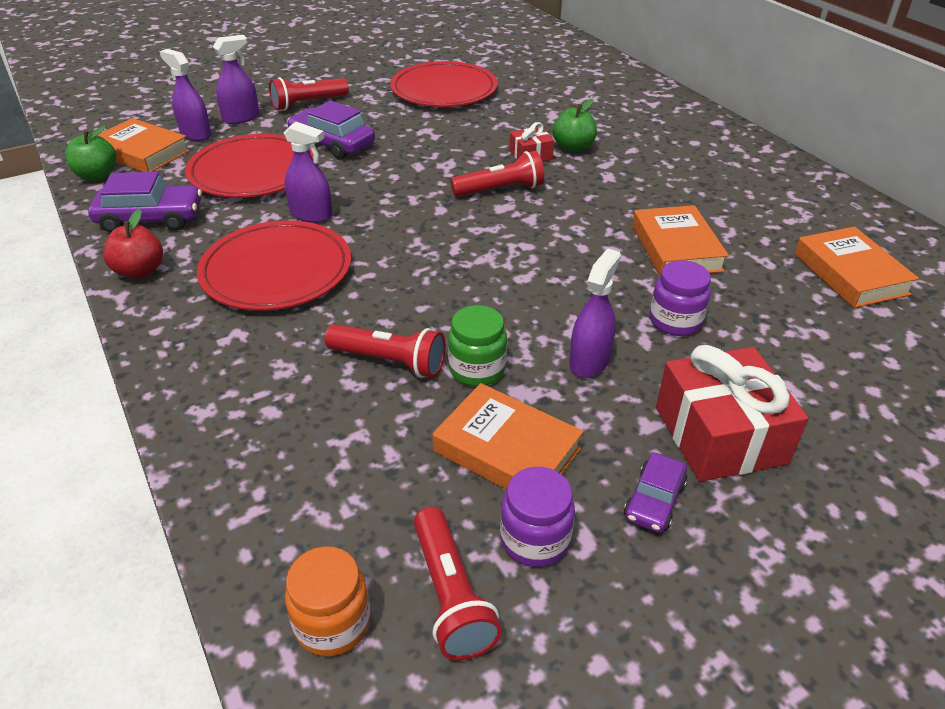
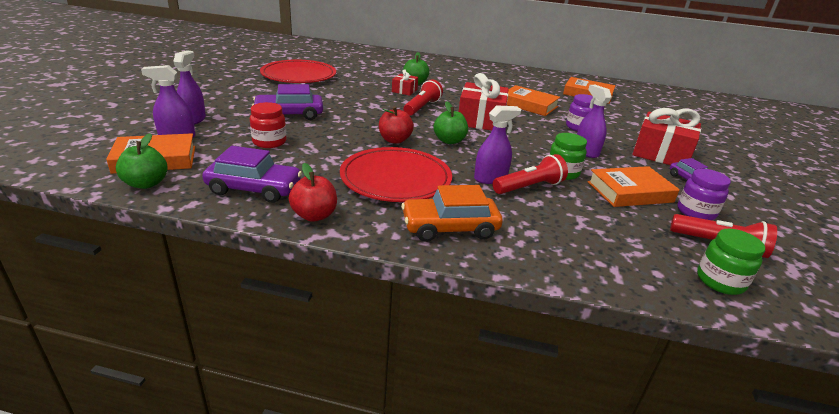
camera: 50 degrees left, 10 degrees down
purple car [88,172,202,232] -> purple car turned 60 degrees clockwise [202,146,302,203]
red plate [185,134,313,198] -> red jar [250,102,287,148]
red flashlight [269,77,349,110] -> none
purple spray bottle [284,122,332,223] -> purple spray bottle moved to [474,105,521,184]
orange jar [285,546,371,657] -> green jar [697,229,765,295]
none -> red apple [379,106,414,144]
none -> orange car [401,185,503,242]
none -> green apple [434,101,468,144]
none -> red gift [459,73,509,131]

